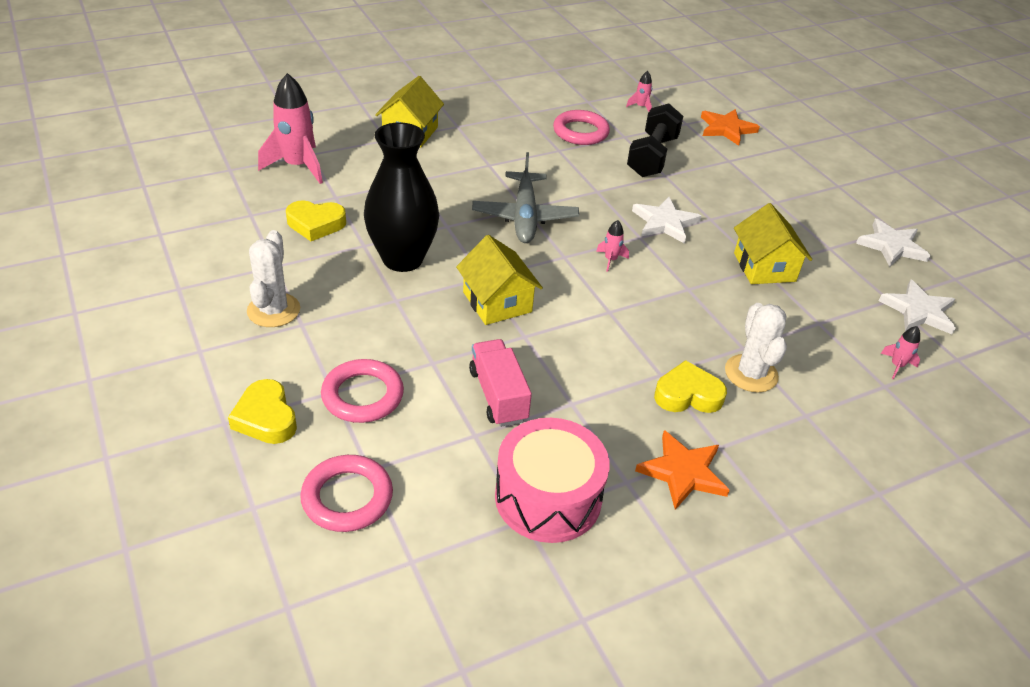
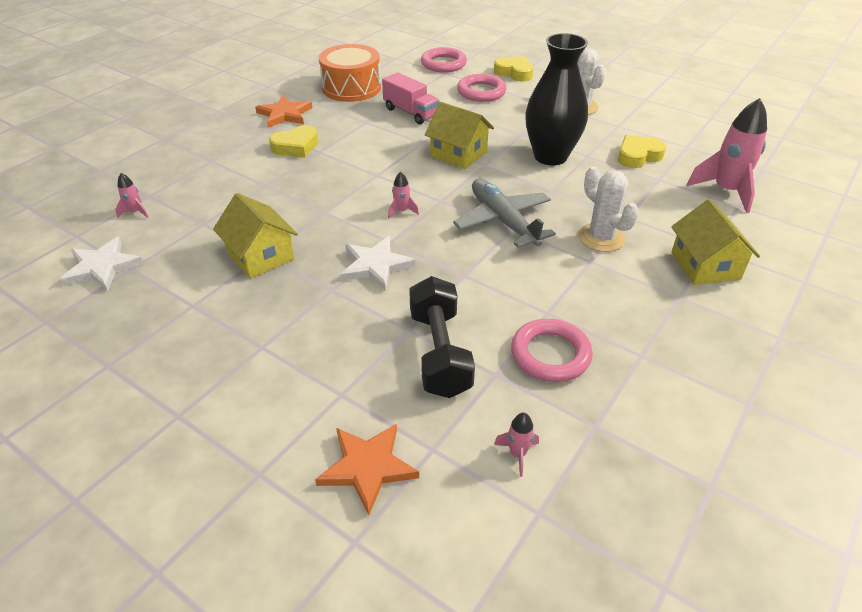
camera: 155 degrees right, 0 degrees up
pink drum [495,418,610,543] -> orange drum [319,44,381,102]
white cactus [725,303,787,393] -> white cactus moved to [578,166,639,252]
white star [856,219,930,267] -> none

